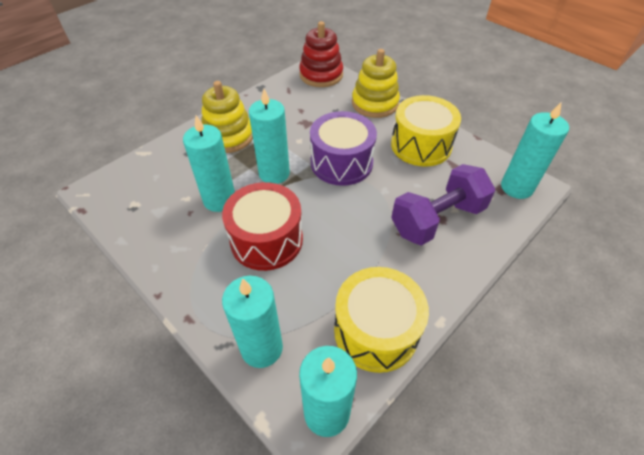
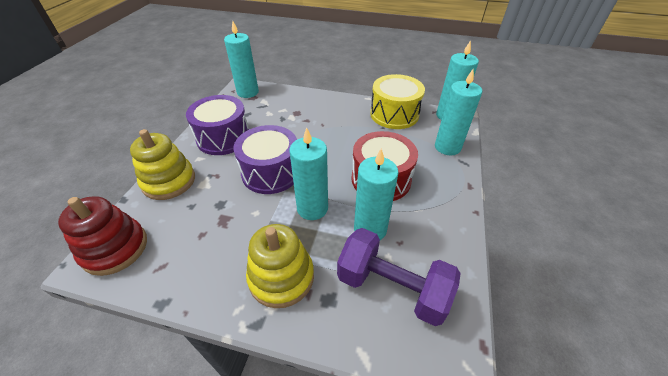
camera: 120 degrees left, 5 degrees down
yellow drum [391,95,461,167] -> purple drum [186,95,249,155]
purple dumbbell [391,164,495,246] -> purple dumbbell moved to [337,228,461,326]

